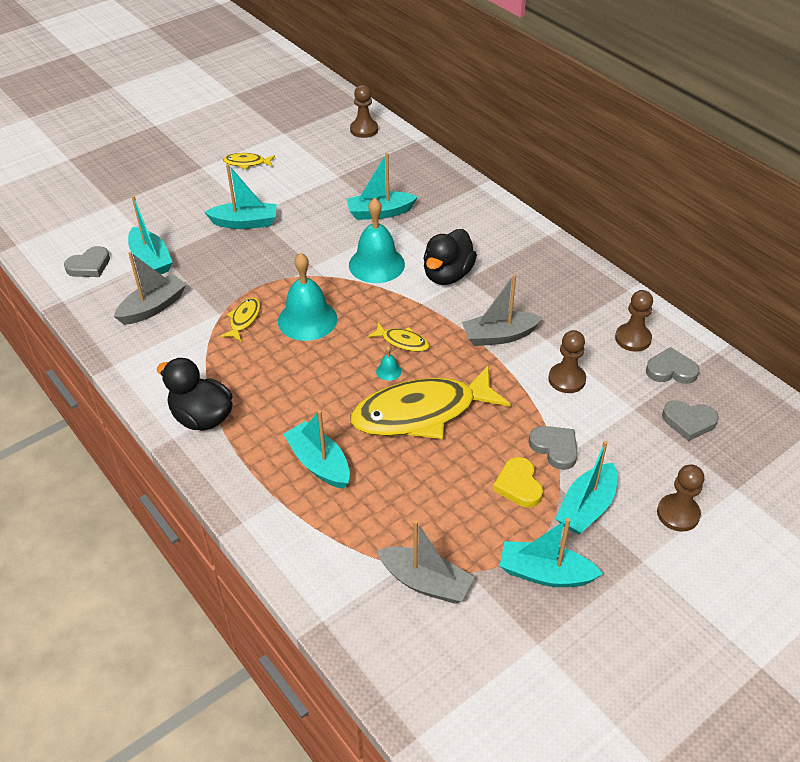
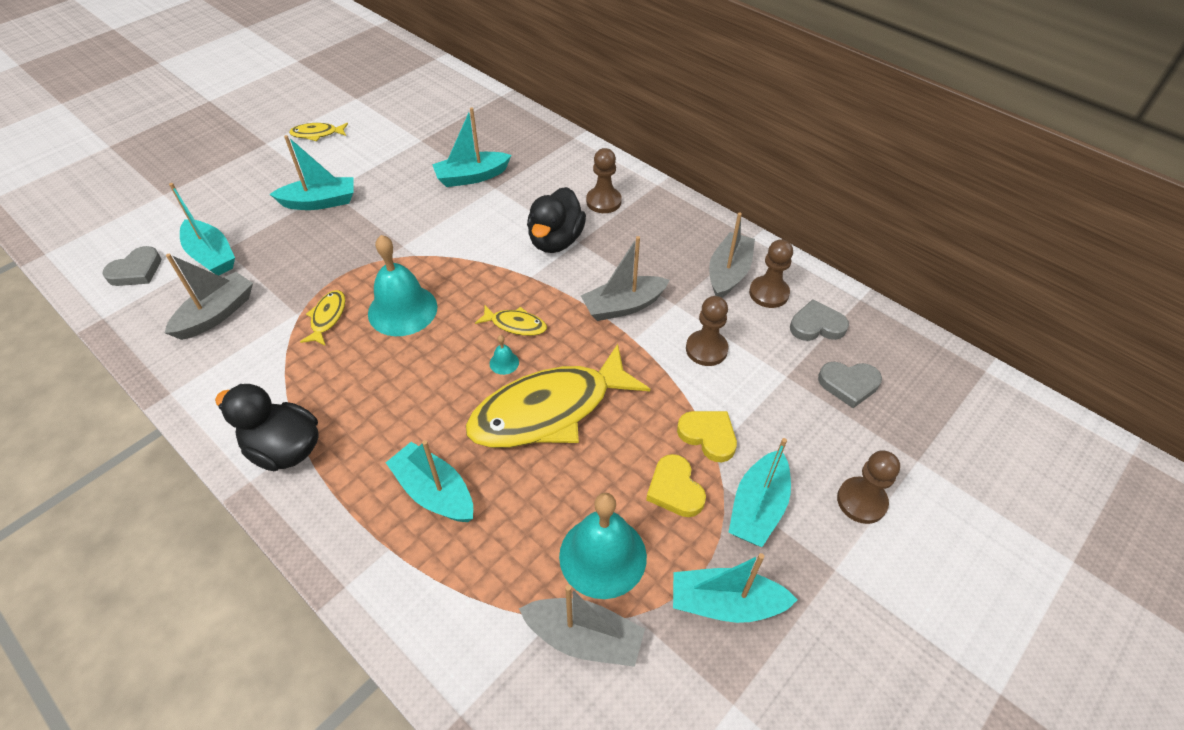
camera: 10 degrees left, 5 degrees up
turquoise bell [349,198,405,283] -> turquoise bell moved to [559,493,647,599]
brown pawn [350,85,378,138] -> brown pawn moved to [586,148,622,213]
grey heart [529,426,578,470] -> yellow heart [677,411,737,462]
none -> grey boat [709,213,755,298]

